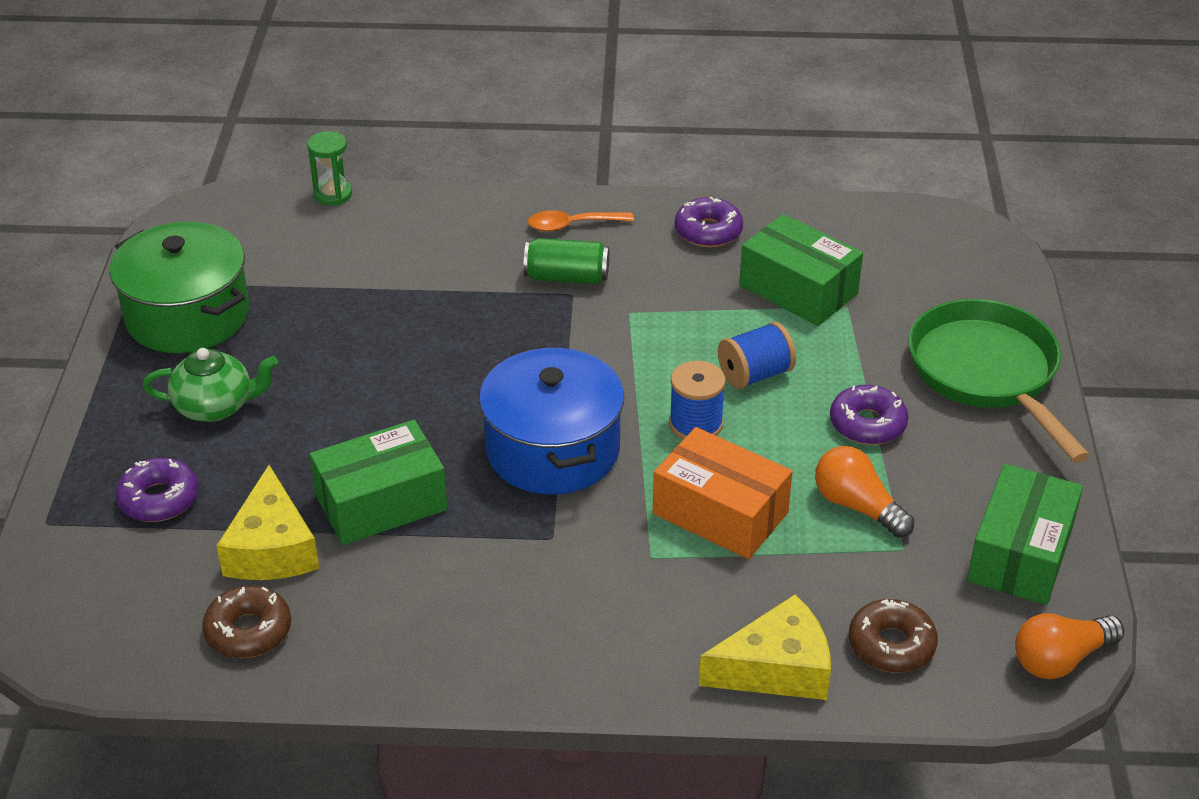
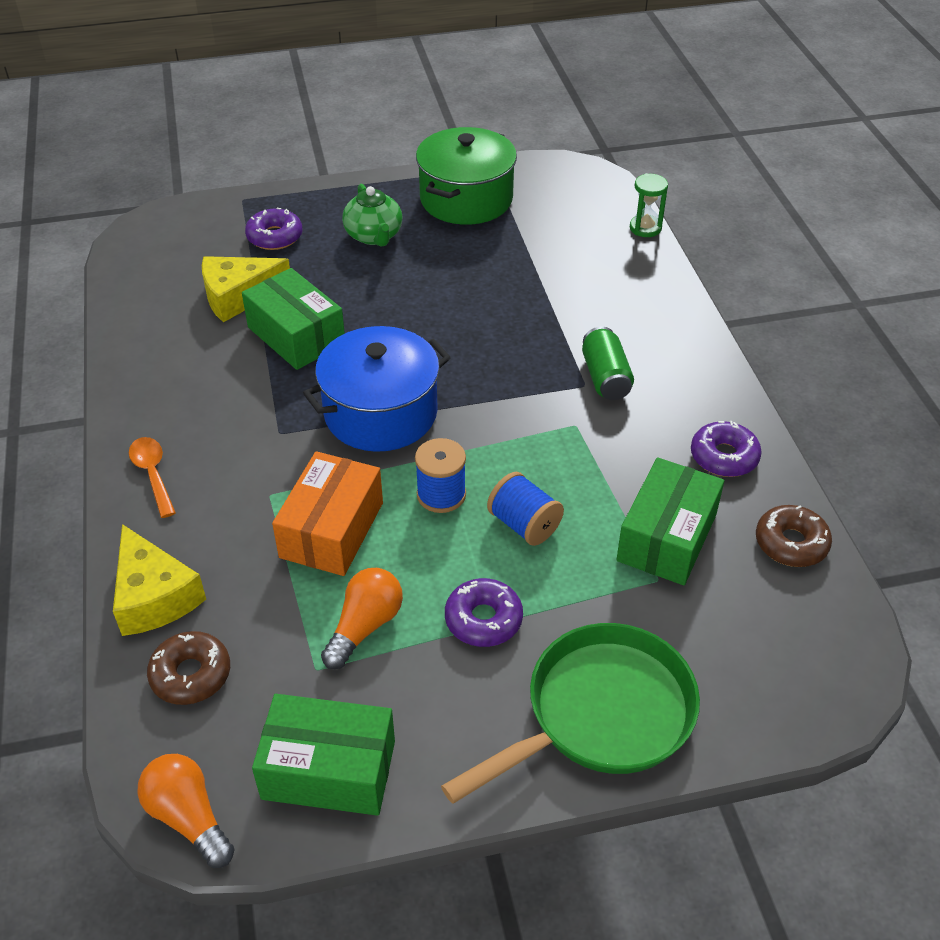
camera: 75 degrees right, 5 degrees up
brown donut [202,585,291,658] -> brown donut moved to [756,505,832,567]
orange spoon [528,210,634,232] -> orange spoon moved to [129,437,176,518]

